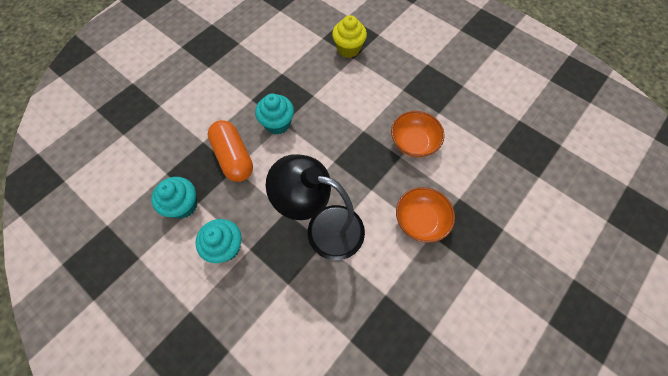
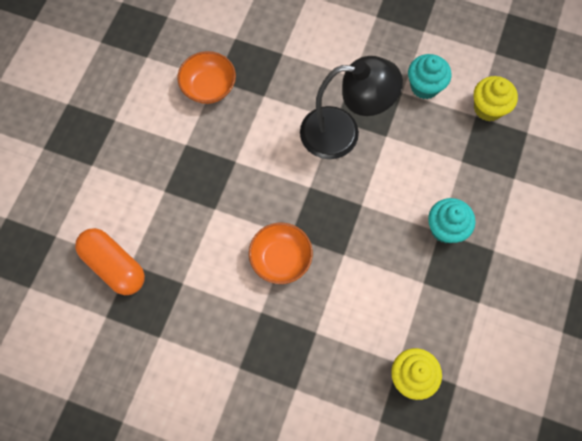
camera: 160 degrees right, 5 degrees up
turquoise cupcake [151,177,197,219] -> yellow cupcake [474,76,518,121]
orange capsule [207,120,253,182] -> orange capsule moved to [75,228,145,295]
orange bowl [396,187,455,243] -> orange bowl moved to [177,51,236,104]

